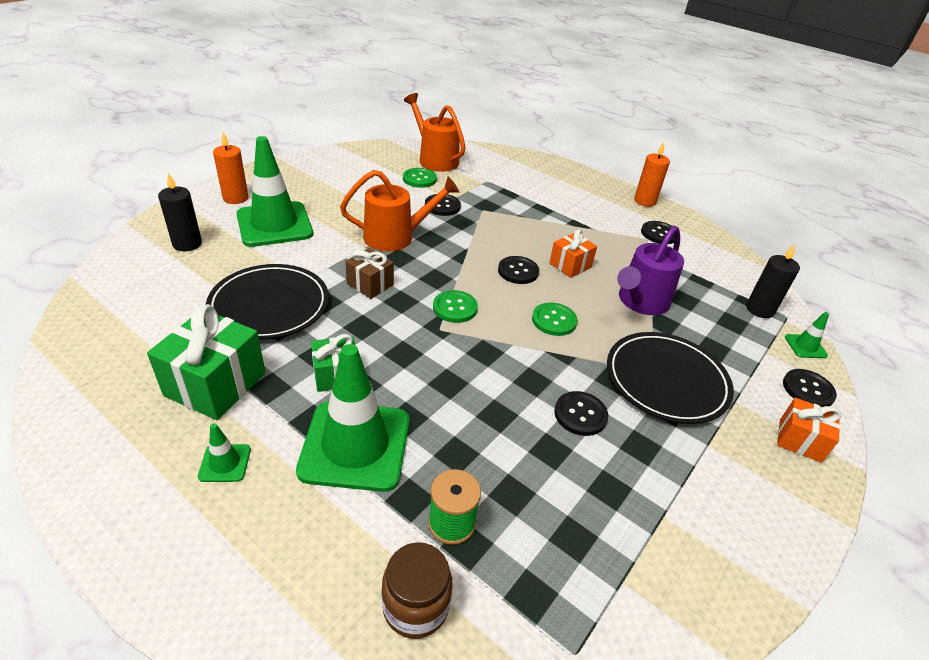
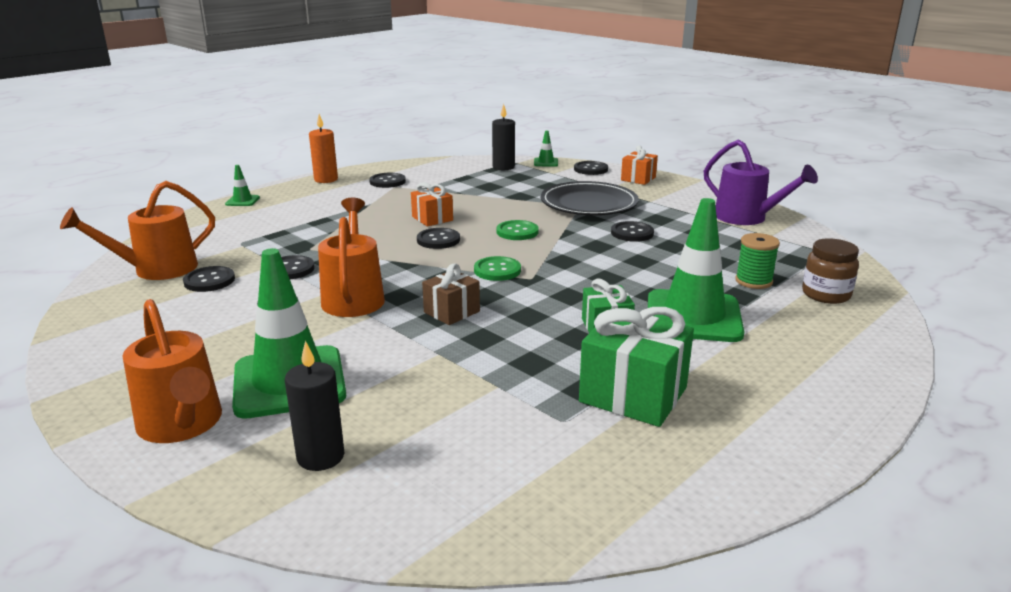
camera: 80 degrees left, 15 degrees down
green traffic cone [198,423,251,482] -> green traffic cone moved to [225,165,260,206]
black plate [206,264,329,340] -> none
orange candle [213,132,249,204] -> orange watering can [122,299,222,443]
green button [403,168,437,188] -> black button [183,266,235,292]
purple watering can [617,225,684,315] -> purple watering can moved to [704,140,818,225]

